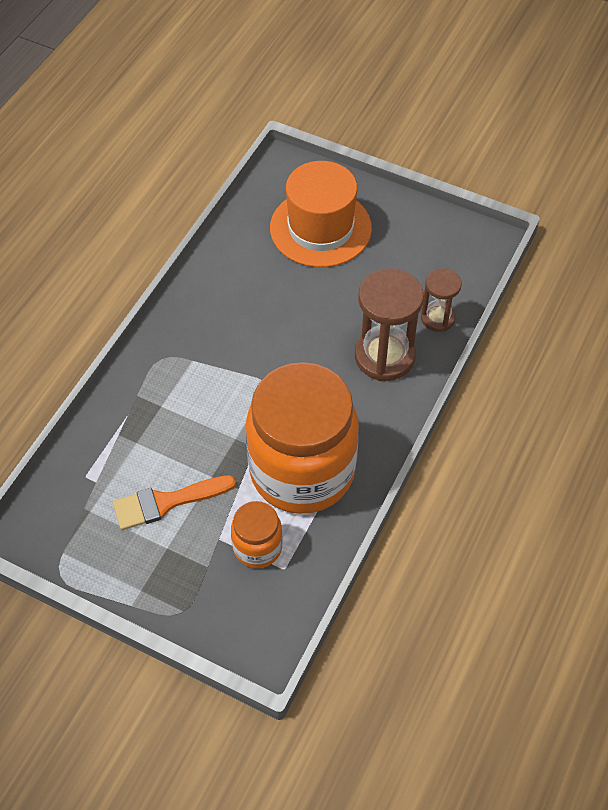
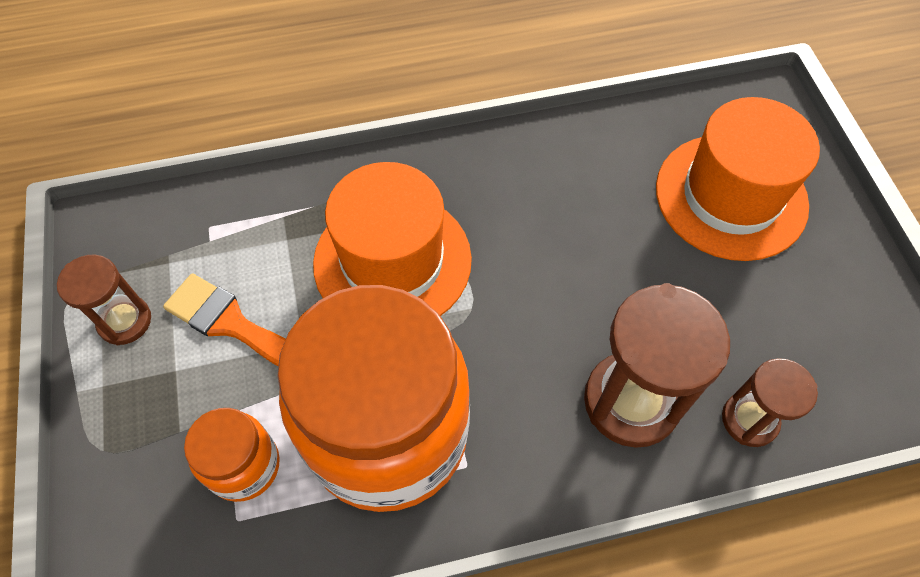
camera: 50 degrees right, 5 degrees up
none -> brown hourglass [57,255,151,345]
none -> orange hat [313,162,472,316]

